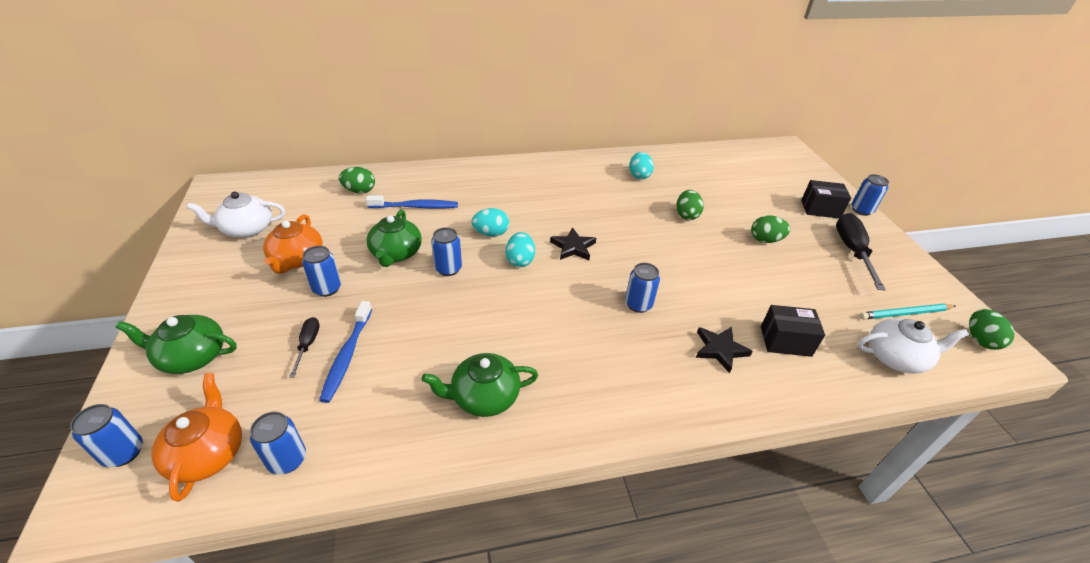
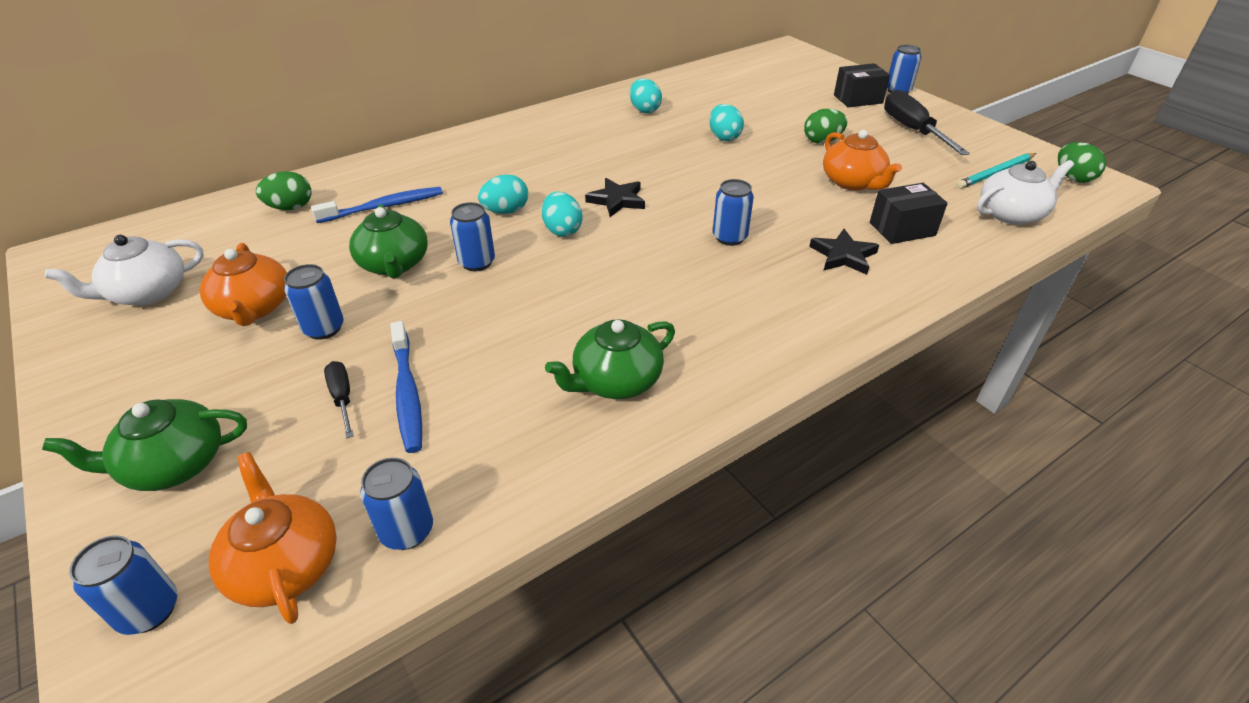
camera: 20 degrees left, 0 degrees up
green egg [676,190,704,220] -> turquoise egg [709,104,744,141]
none -> orange teapot [823,130,902,191]

